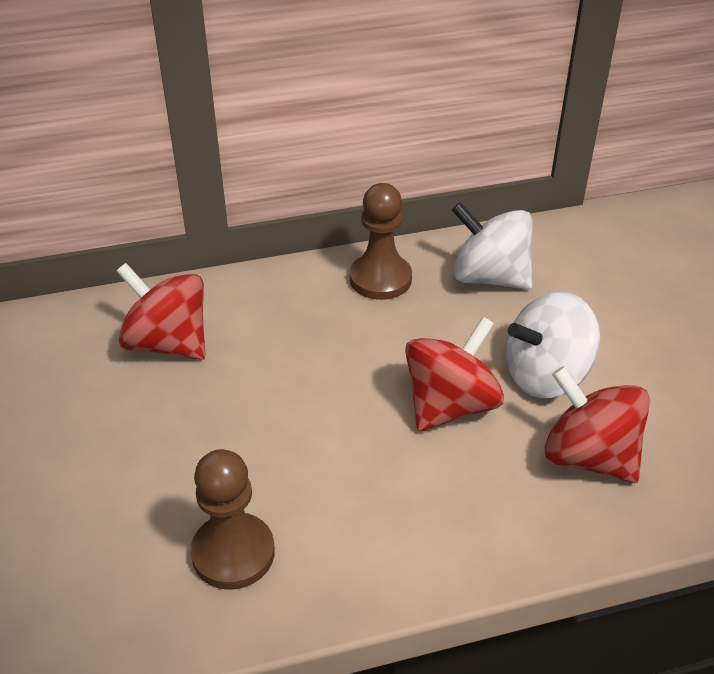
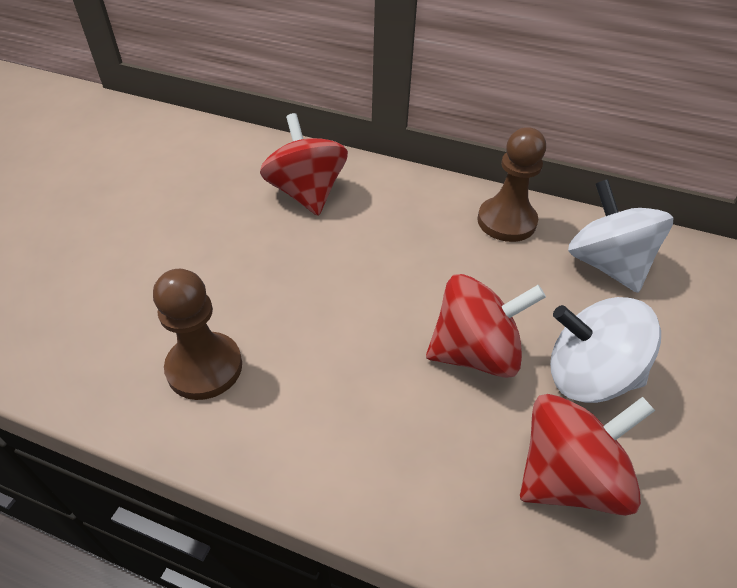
camera: 35 degrees right, 5 degrees up
red spinning top [545,366,650,483] -> red spinning top turned 75 degrees clockwise [520,394,655,516]

